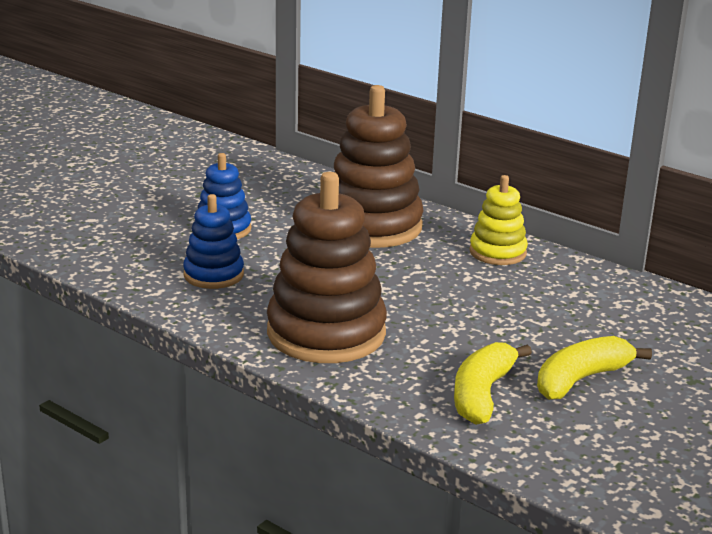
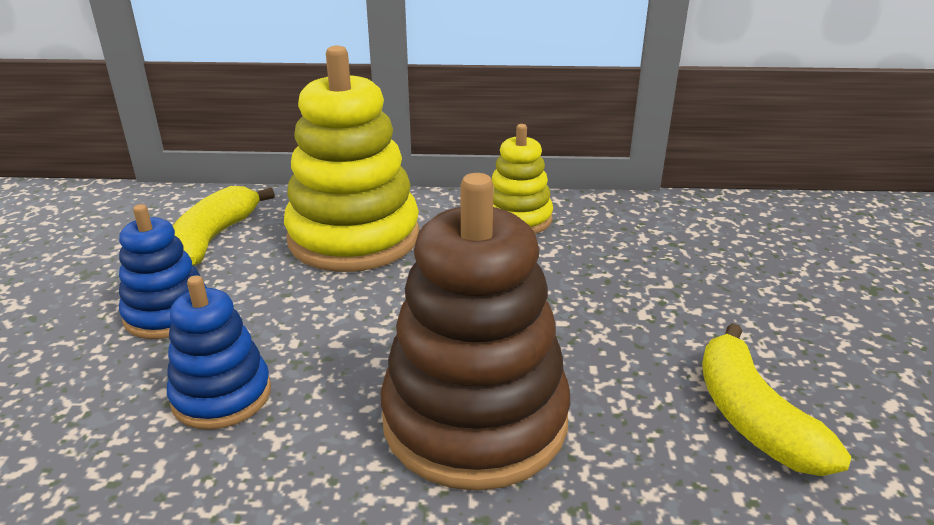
camera: 35 degrees left, 5 degrees up
brown stacking toy [334,85,424,248] -> yellow stacking toy [284,45,419,272]
yellow banana [537,336,652,400] -> yellow banana moved to [173,186,275,266]

